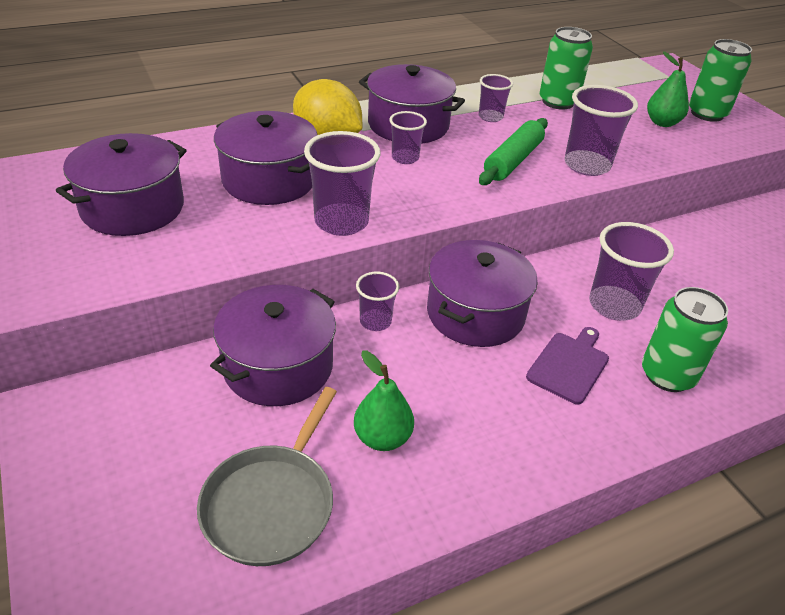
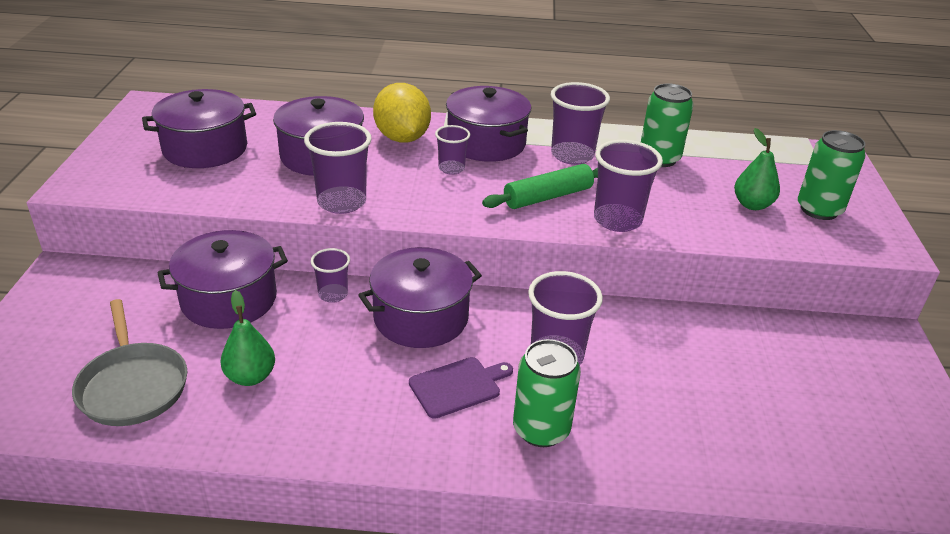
camera: 30 degrees right, 5 degrees down
grey pan [197,387,337,566] -> grey pan turned 75 degrees counterclockwise [72,299,187,426]
purple cup [479,74,513,122] -> purple cup [551,82,610,165], size x1.71

